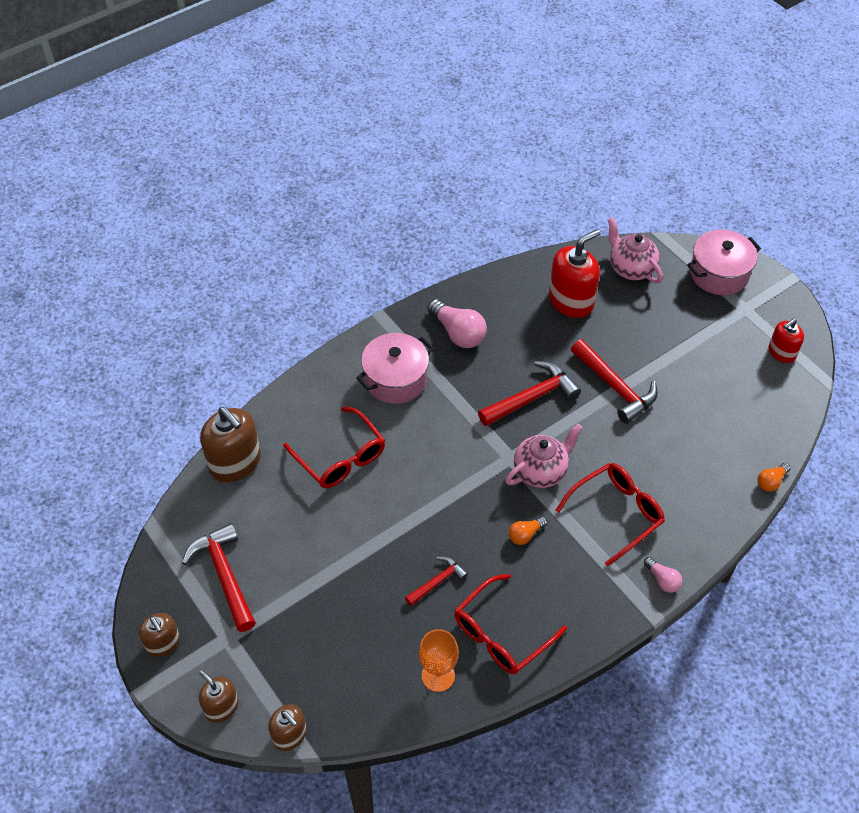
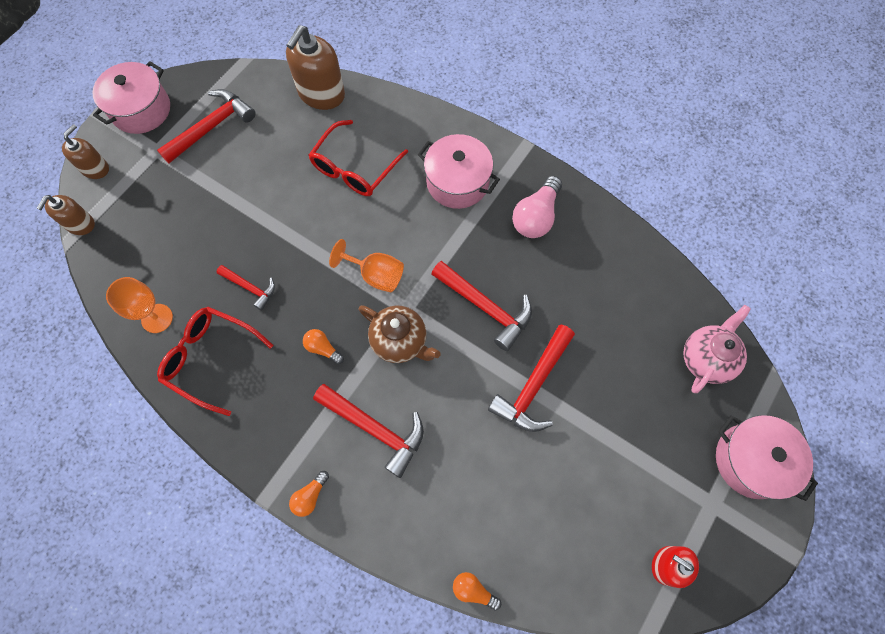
camera: 70 degrees right, 15 degrees up
brown soap dispenser [139,613,180,657] -> pink pot [92,61,170,134]
pink teapot [505,424,582,488] -> brown teapot [359,305,441,363]
red soap dispenser [549,229,601,318] -> none
red glasses [555,463,665,566] -> red hammer [313,384,424,478]
pink light bulb [644,557,682,593] -> orange light bulb [289,471,329,517]
none -> orange goblet [329,239,404,292]

